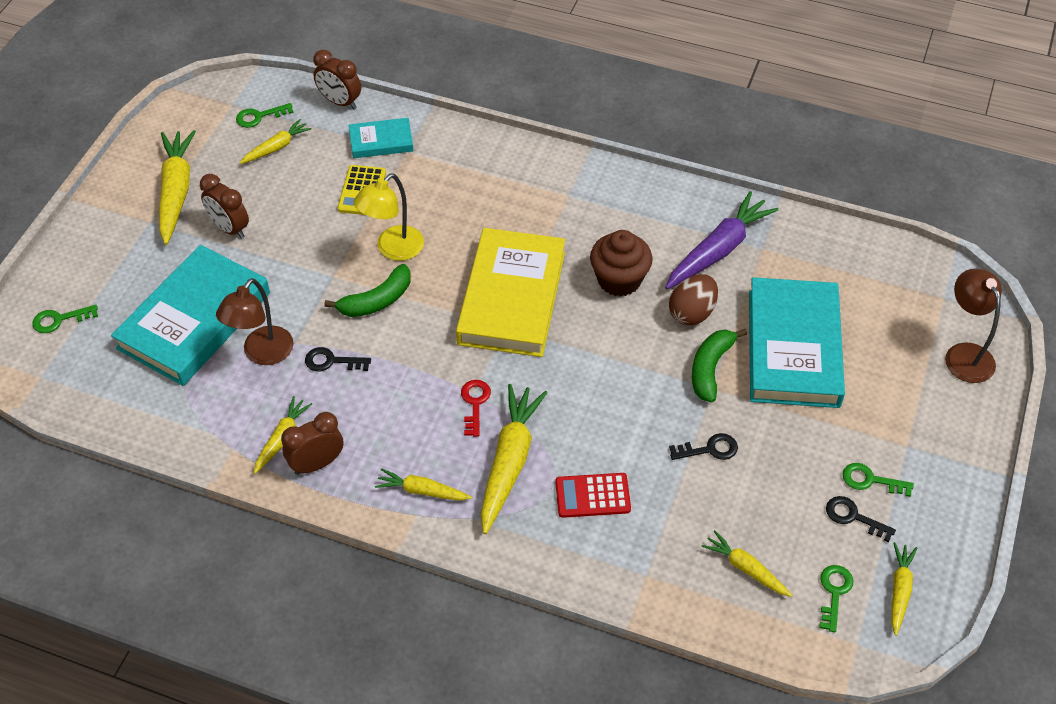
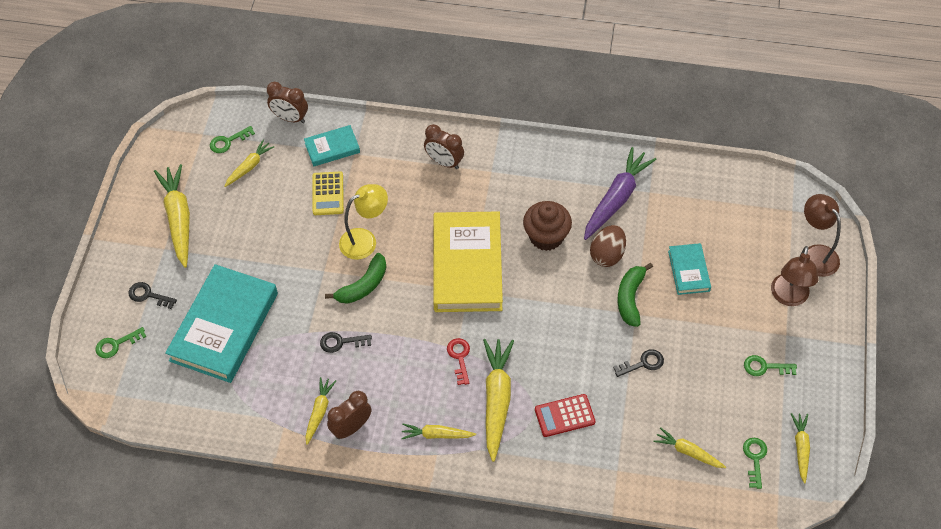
camera: 10 degrees left, 5 degrees up
brown clock [200,174,249,239] -> brown clock moved to [424,124,464,169]
brown lamp [216,278,294,365] -> brown lamp moved to [771,246,819,306]
yellow lamp [354,174,424,261] -> yellow lamp turned 150 degrees counterclockwise [339,184,388,260]
turquoise book [749,277,845,408] -> turquoise book [668,243,711,295], size x0.49
black key [826,496,896,542] -> black key moved to [128,282,177,309]

